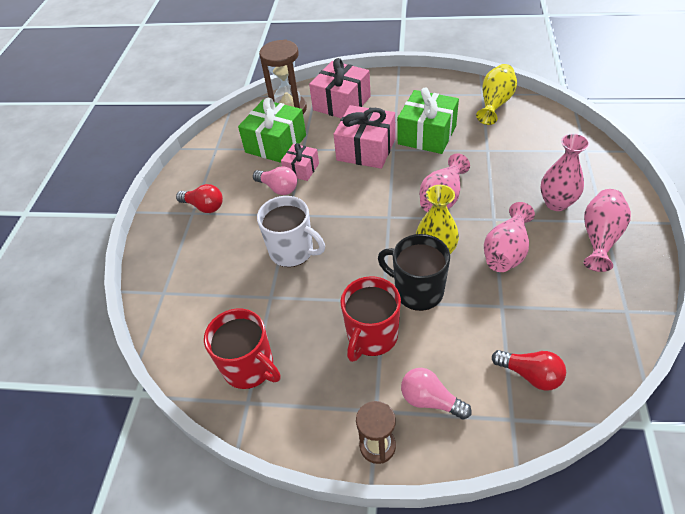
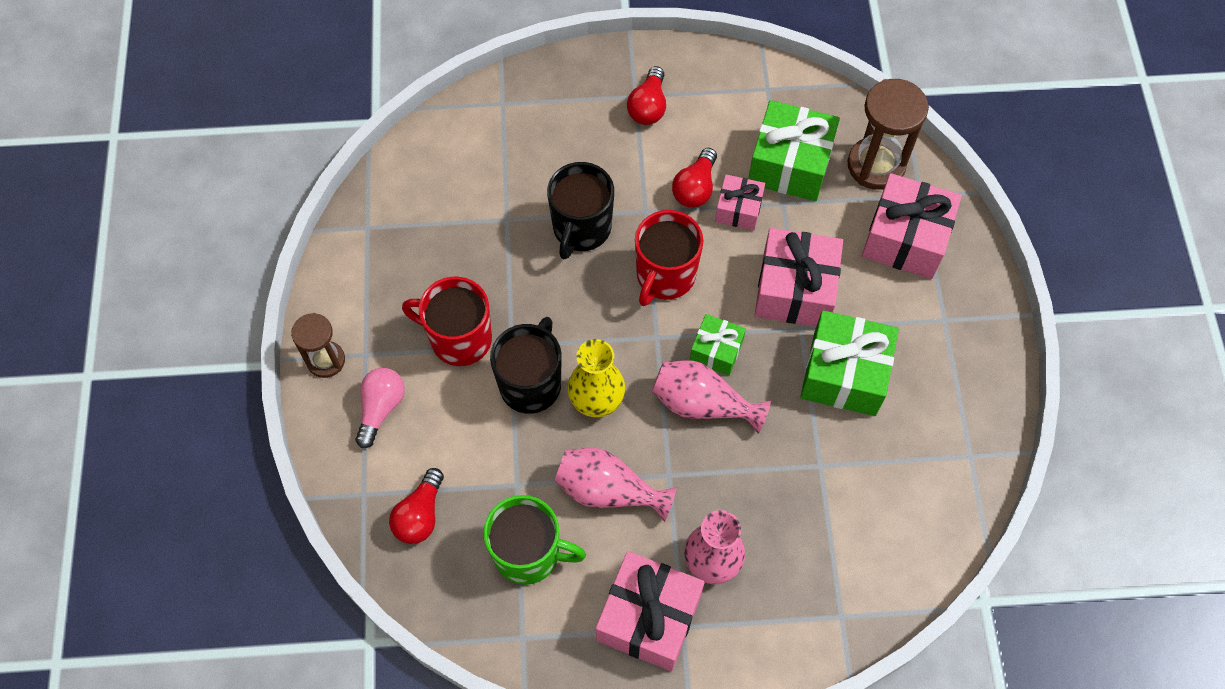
camera: 75 degrees right, 15 degrees up
red mug [204,308,280,389] -> red mug moved to [635,210,703,306]
pink light bulb [253,166,297,195] -> red light bulb [672,148,717,208]
white mug [257,196,325,267] -> black mug [547,162,614,259]
yellow vase [476,64,517,125] -> none
pink vase [583,189,631,272] -> pink gift [596,551,705,671]
none -> green mug [483,495,586,585]
none -> green gift [690,314,746,376]

